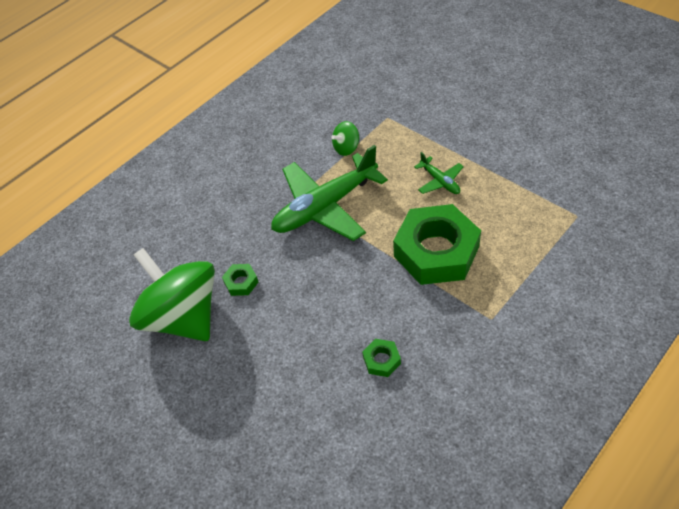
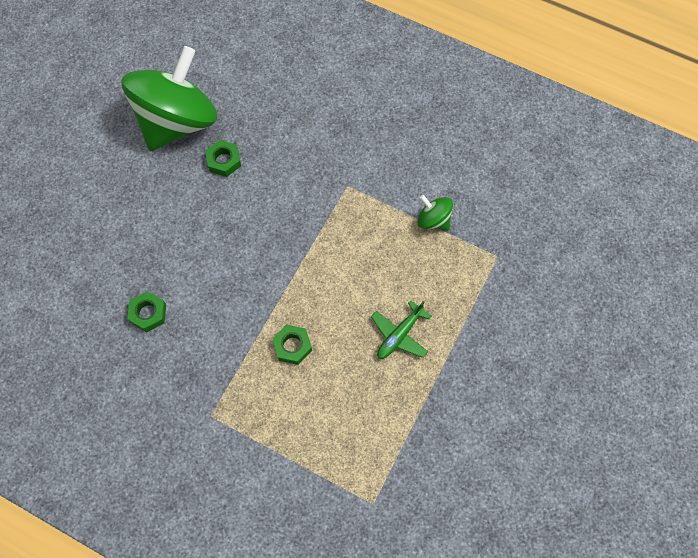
camera: 70 degrees right, 15 degrees up
green plane [271,145,388,241] -> none
green nut [393,204,481,285] -> green nut [272,324,312,365], size x0.41

